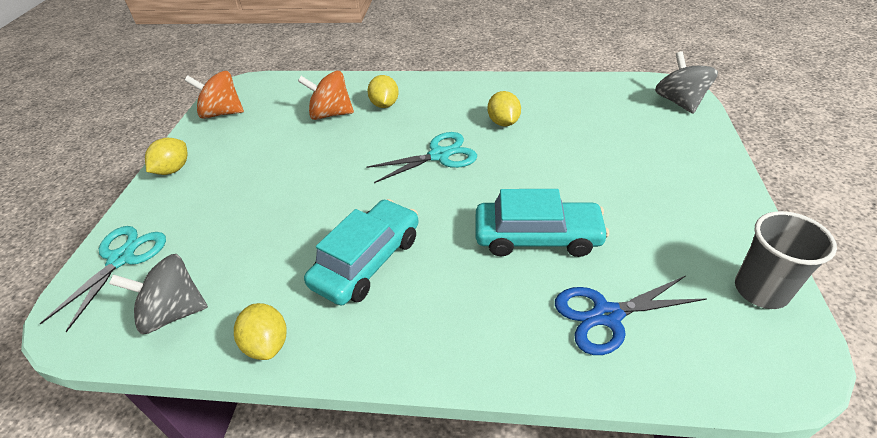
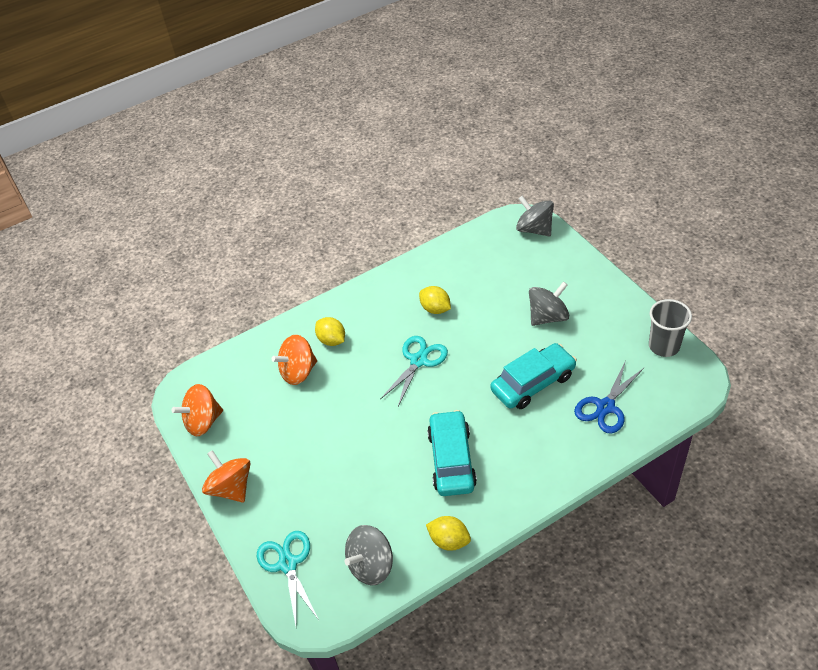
camera: 35 degrees left, 5 degrees up
yellow lemon [145,138,188,175] -> orange spinning top [202,450,251,502]
none -> grey spinning top [529,281,569,326]

